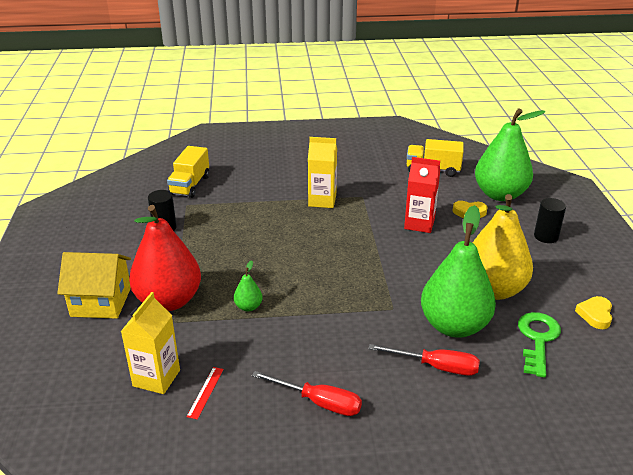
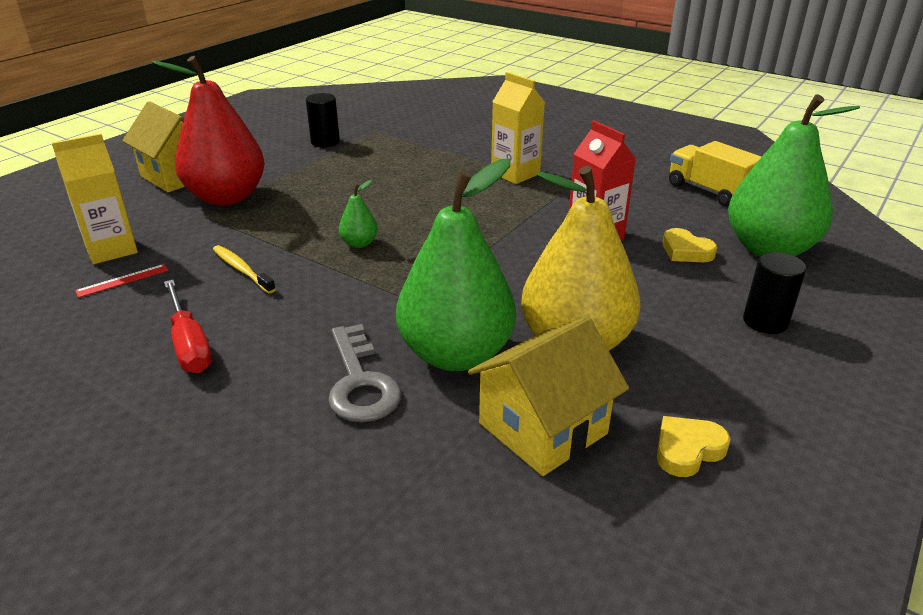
camera: 40 degrees right, 0 degrees up
yellow truck [167,146,209,198] -> none
green pear [234,260,263,311] -> green pear moved to [339,180,378,248]
red screwdriver [368,344,480,376] -> grey key [328,324,401,422]
green key [518,312,561,378] -> yellow house [468,317,629,476]
none -> yellow toothbrush [213,245,276,294]

